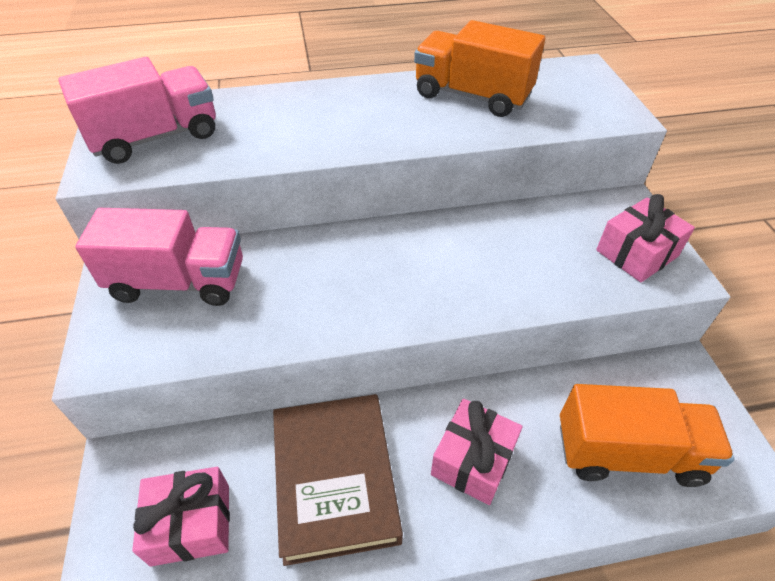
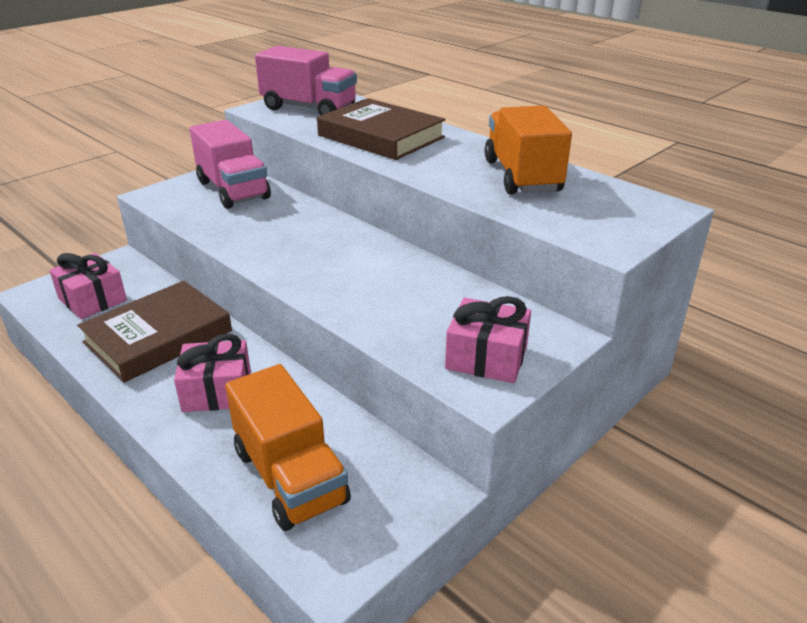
camera: 55 degrees right, 15 degrees down
none -> brown book [317,98,446,160]

